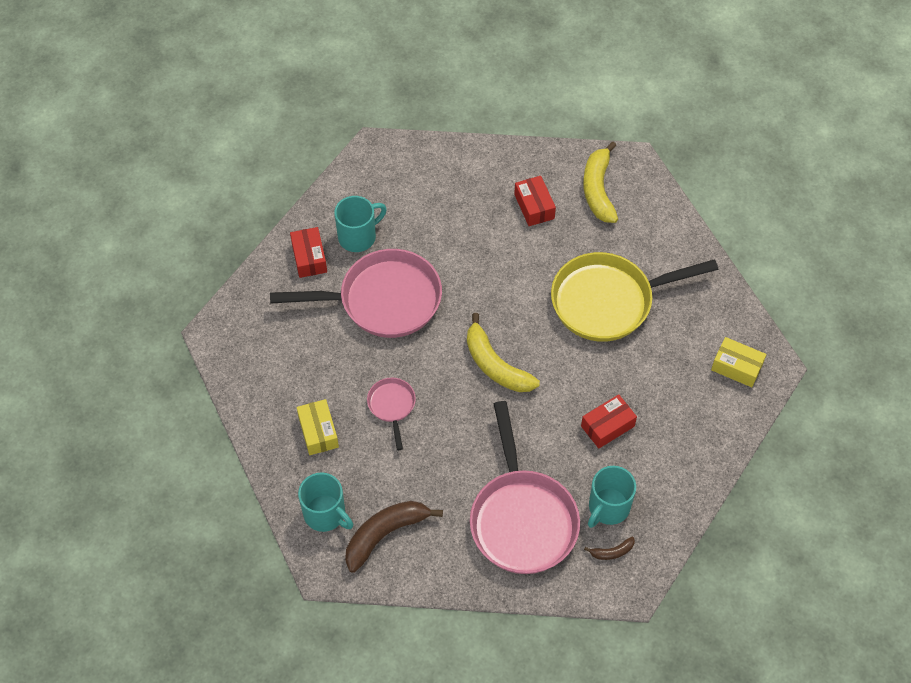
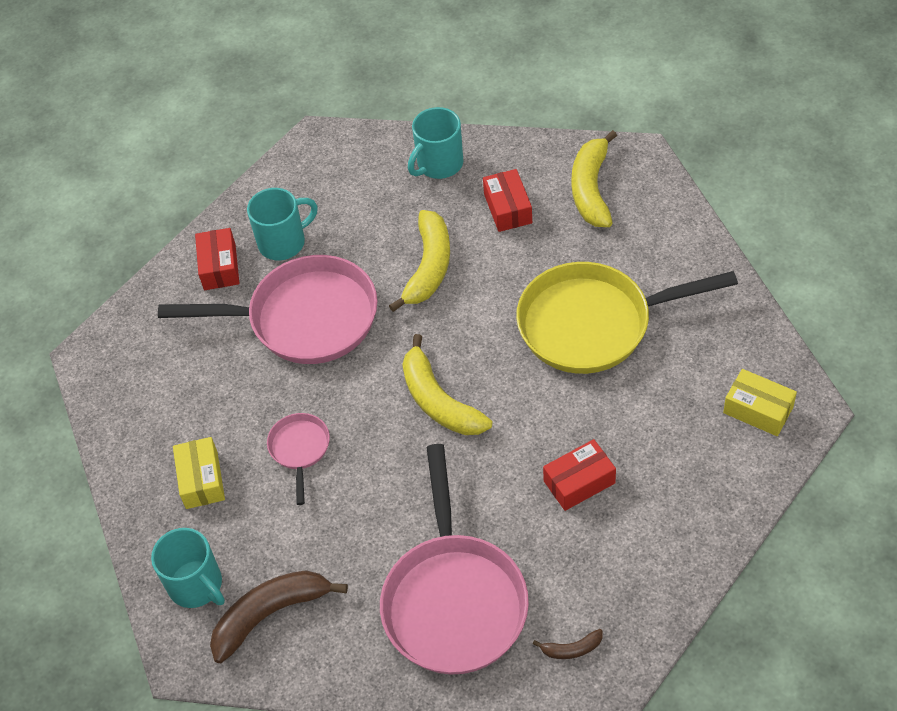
camera: 10 degrees right, 5 degrees down
turquoise mug [588,466,636,528] -> turquoise mug moved to [408,107,463,179]
none -> yellow banana [389,210,450,312]

